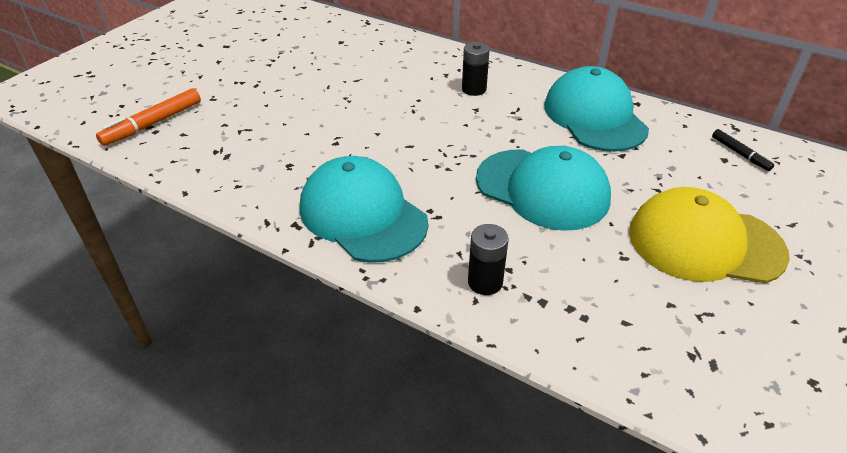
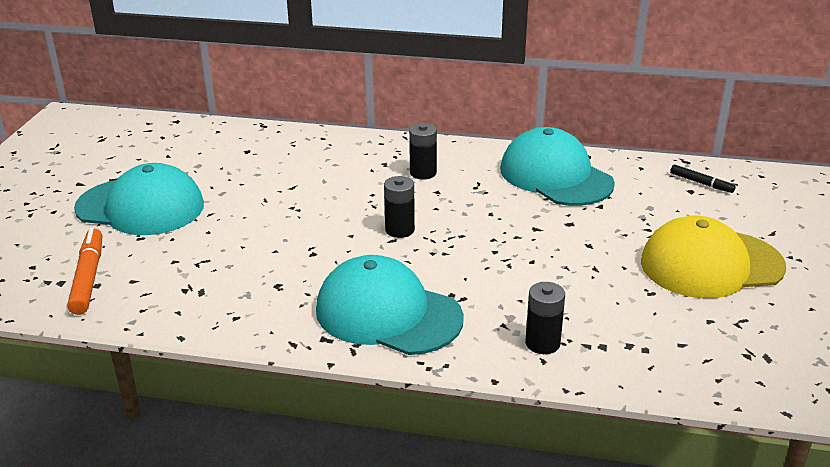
camera: 20 degrees left, 10 degrees down
orange marker [96,88,201,146] -> orange marker turned 150 degrees clockwise [67,228,102,315]
turquoise cap [476,146,611,231] -> turquoise cap moved to [74,163,204,235]
none -> black battery [384,176,415,238]

